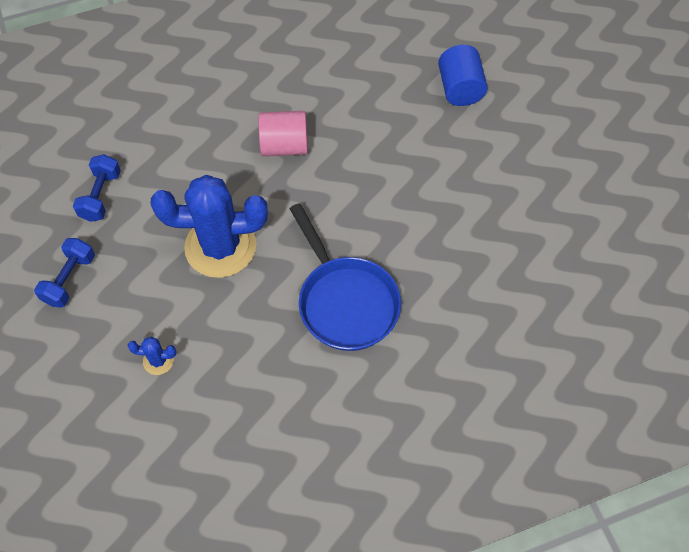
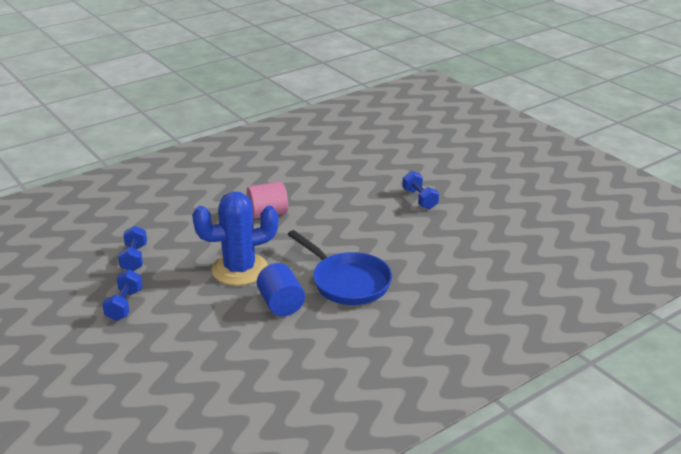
camera: 15 degrees left, 30 degrees down
blue cactus [128,336,176,375] -> none
blue cylinder [438,45,488,106] -> blue cylinder moved to [257,263,305,316]
none -> blue dumbbell [402,171,439,209]

